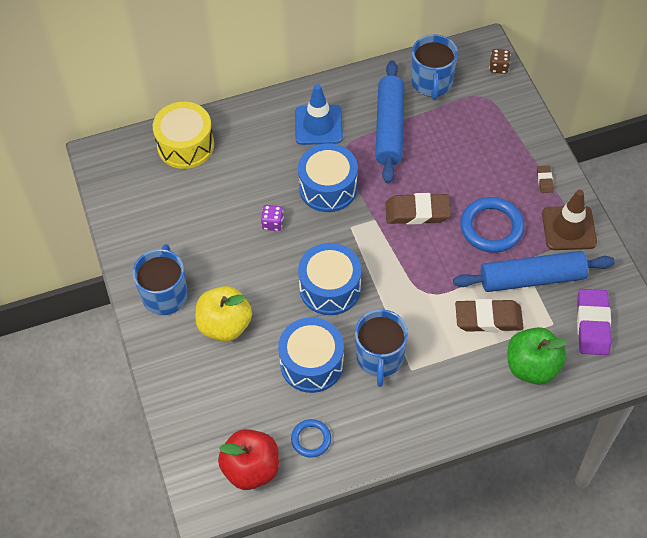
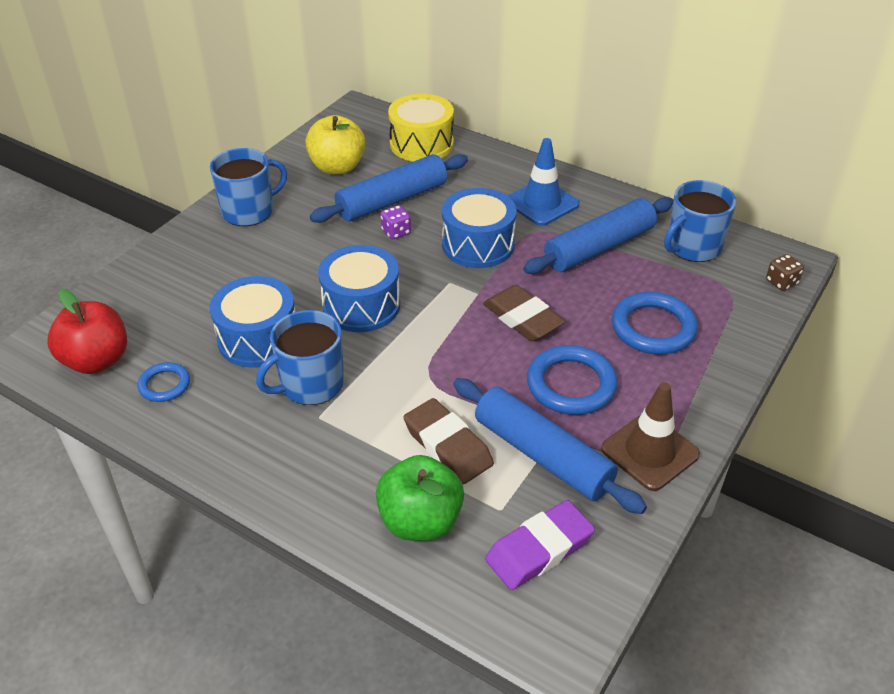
camera: 50 degrees right, 15 degrees down
yellow apple [195,286,252,342] -> yellow apple moved to [305,115,366,174]
brown eraser [537,166,554,193] -> none
none -> blue rolling pin [310,154,468,223]
none -> blue ring [612,292,698,354]

